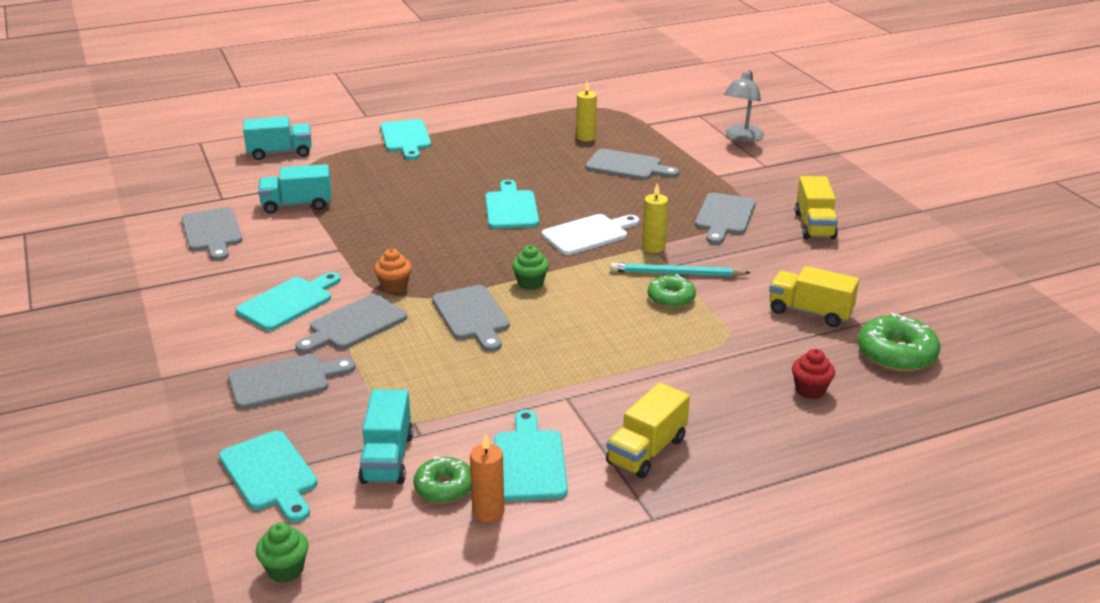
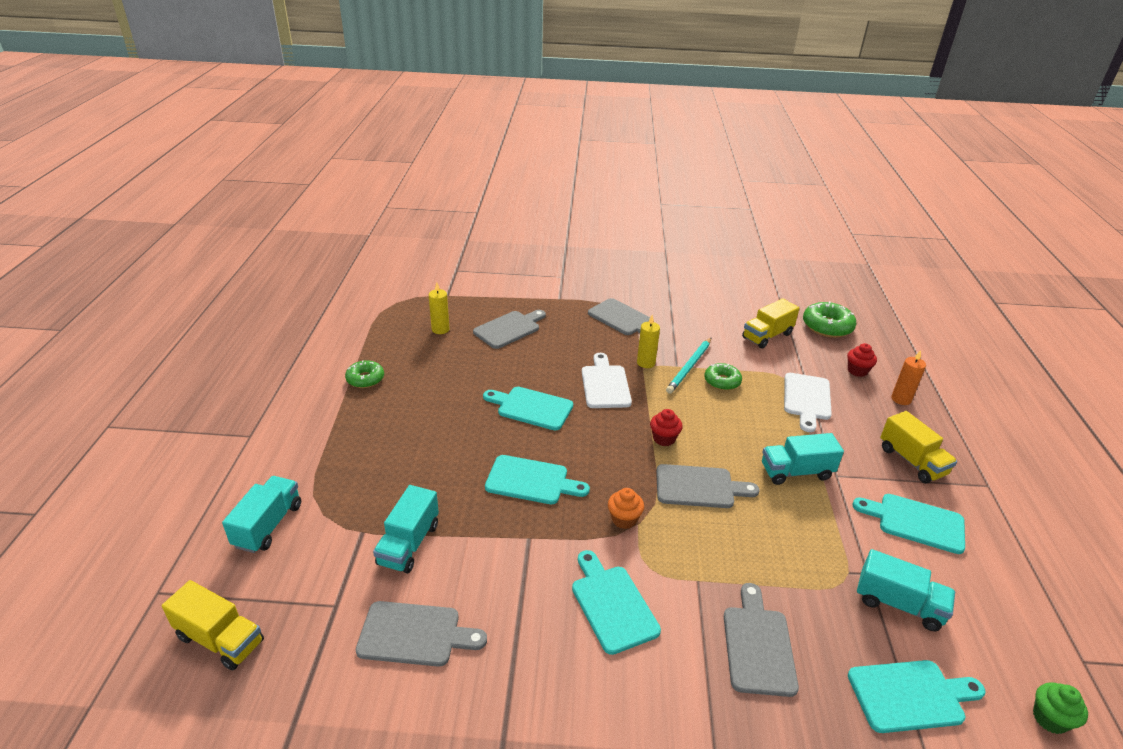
camera: 65 degrees left, 5 degrees up
grey cutting board [295,294,407,353] -> none
turquoise cutting board [380,119,431,160] -> turquoise cutting board moved to [485,455,590,504]
green donut [413,457,471,503] -> green donut moved to [345,360,384,388]
orange candle [470,434,504,522] -> orange candle moved to [891,350,926,405]
green cupcake [512,245,549,290] -> red cupcake [650,409,682,446]
grey lamp [724,70,764,142] -> none
yellow truck [795,176,838,239] -> yellow truck moved to [162,580,264,670]
none -> turquoise truck [762,433,844,485]
none -> white cutting board [784,373,832,432]

